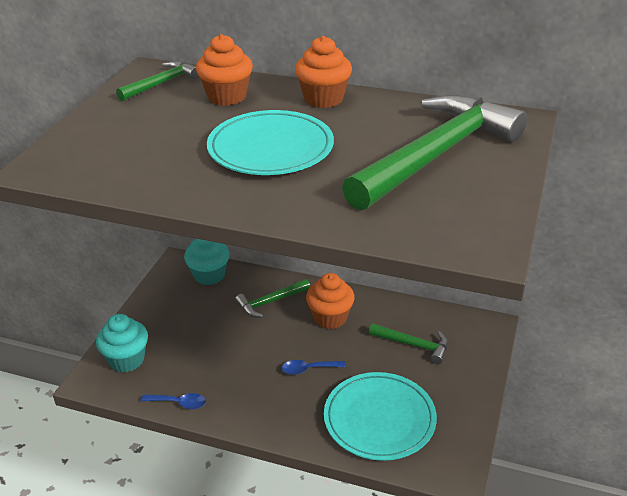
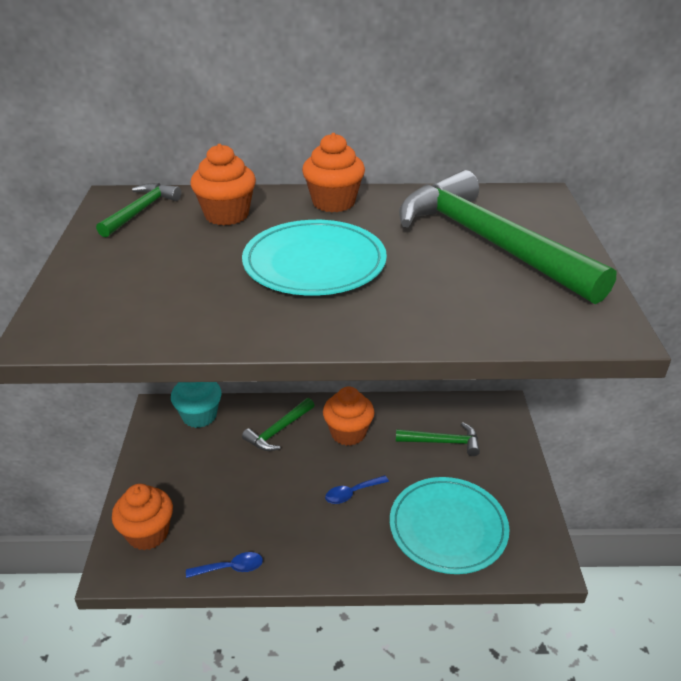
camera: 20 degrees left, 0 degrees up
turquoise cupcake [96,314,148,373] -> orange cupcake [112,484,173,550]
green hammer [342,94,527,210] -> green hammer turned 60 degrees counterclockwise [399,170,616,304]

